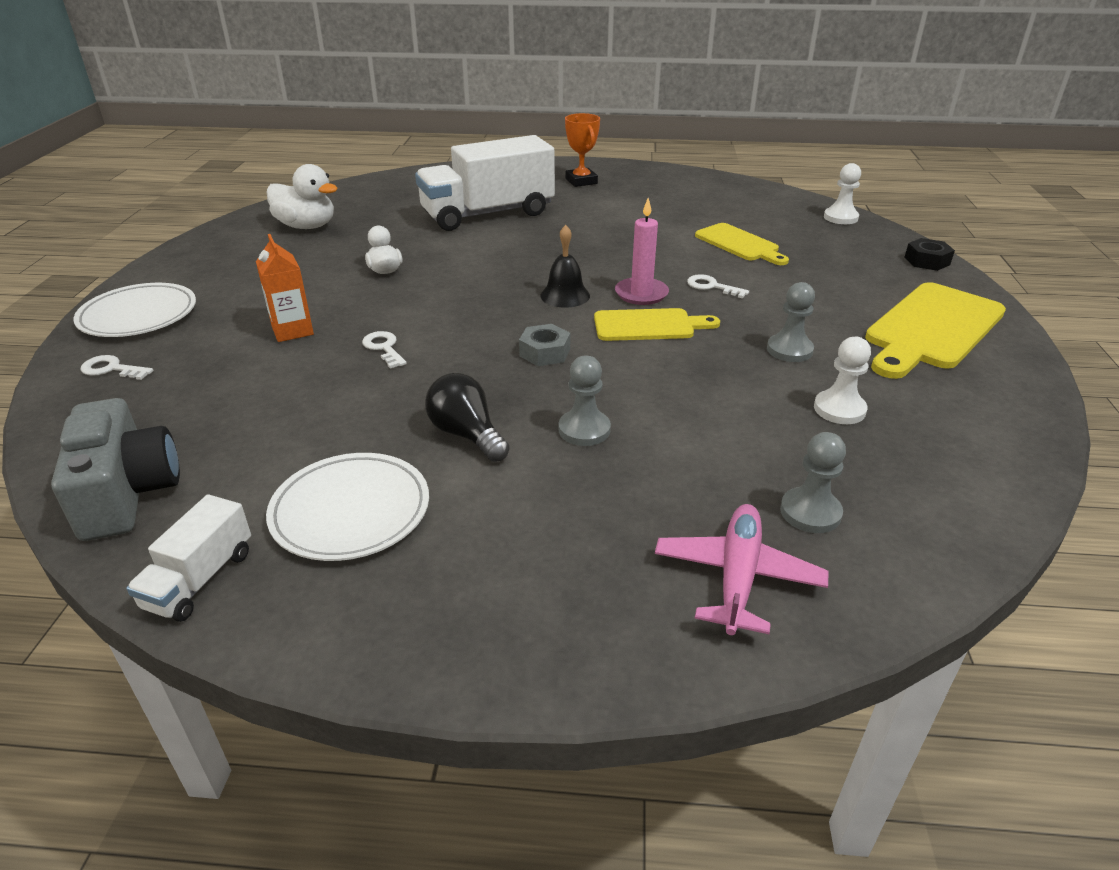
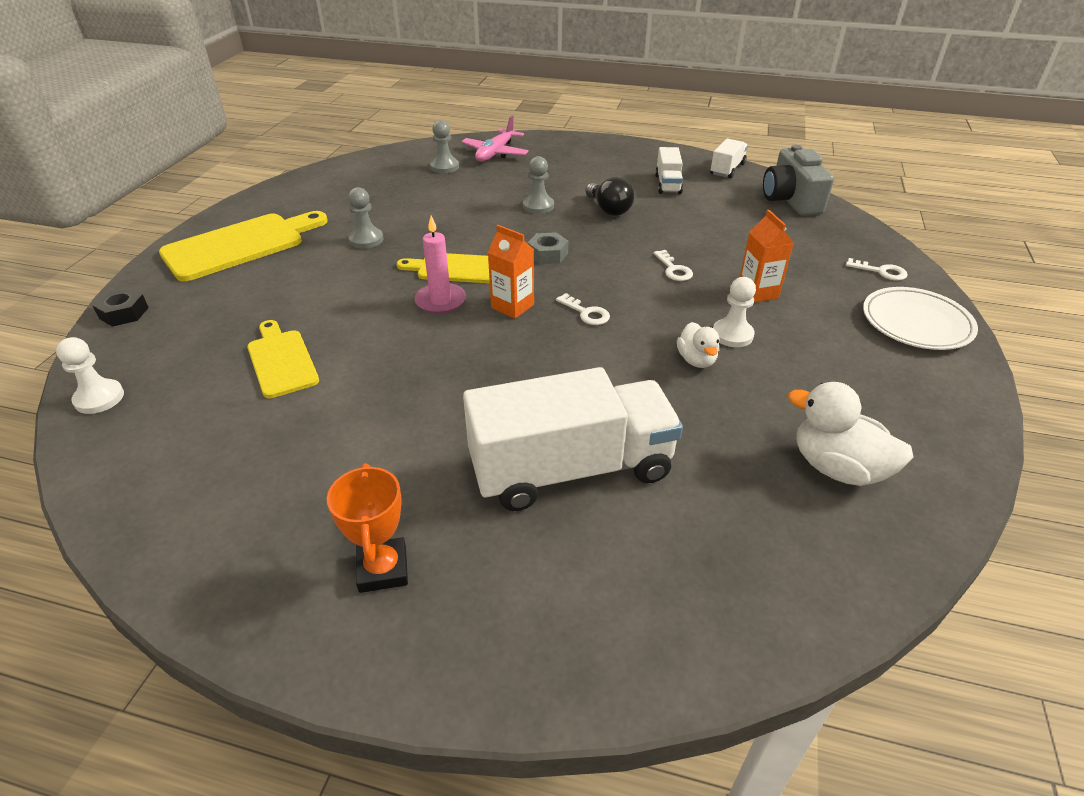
camera: 170 degrees left, 5 degrees up
white plate [266,453,429,561] -> white truck [655,147,683,194]
black bell [541,225,590,307] -> orange carton [487,225,534,319]
white key [687,274,749,298] -> white key moved to [556,293,610,325]
white pawn [814,337,871,424] -> white pawn moved to [713,277,756,347]

